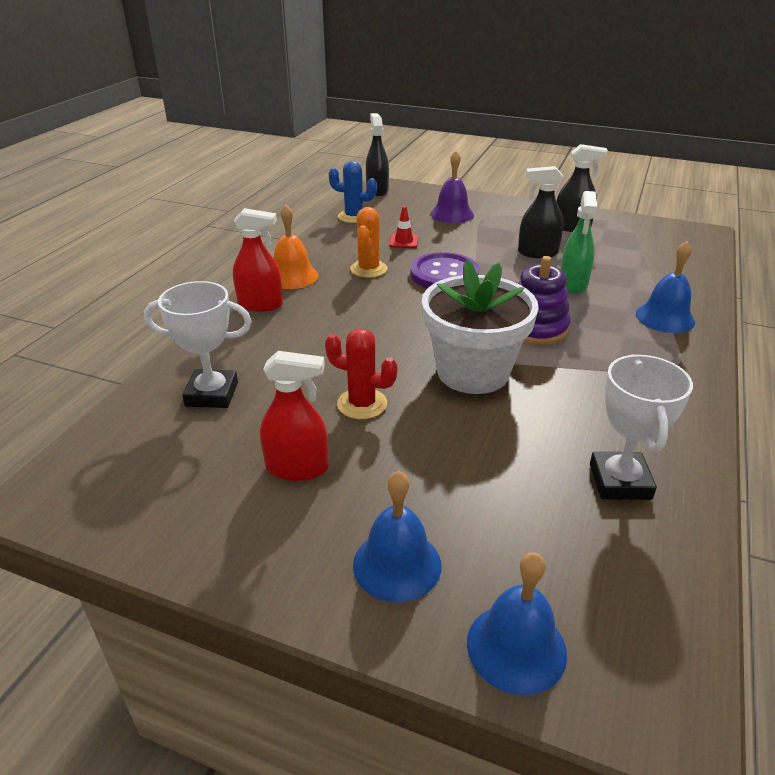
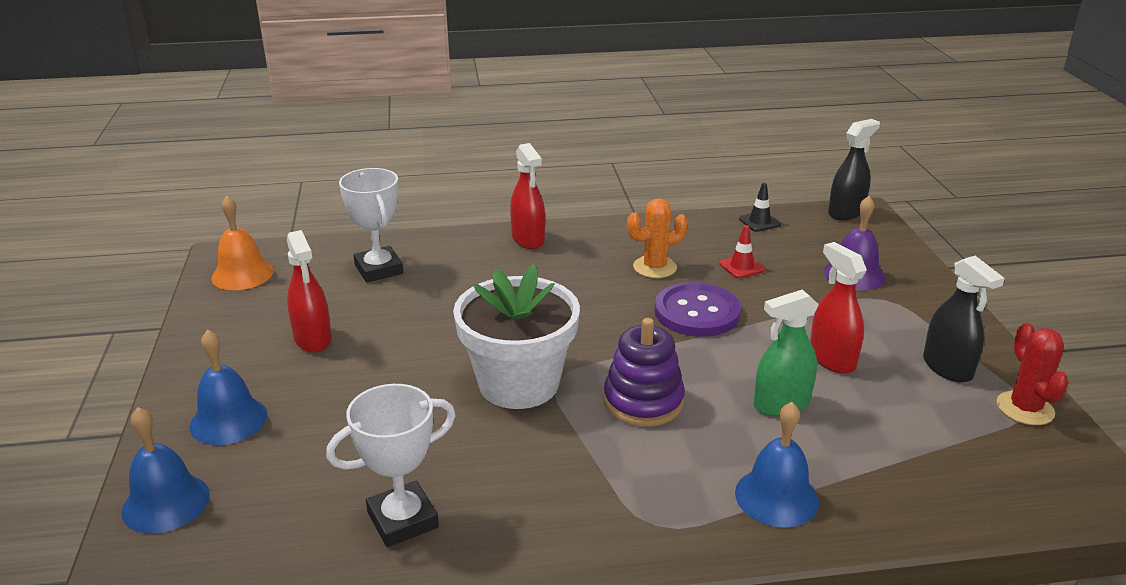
camera: 60 degrees right, 5 degrees down
orange bell [274,205,318,289] -> orange bell moved to [211,196,274,290]
red cactus [325,329,398,419] -> red cactus moved to [997,323,1069,425]
blue cactus [329,161,377,223] -> black traffic cone [739,183,781,232]
black spray bottle [518,166,564,258] -> red spray bottle [810,242,867,374]

